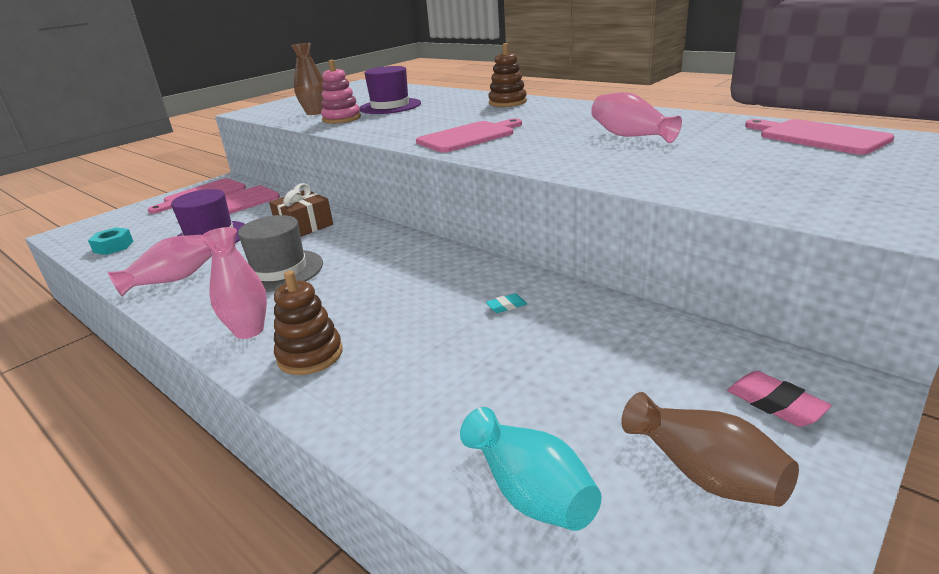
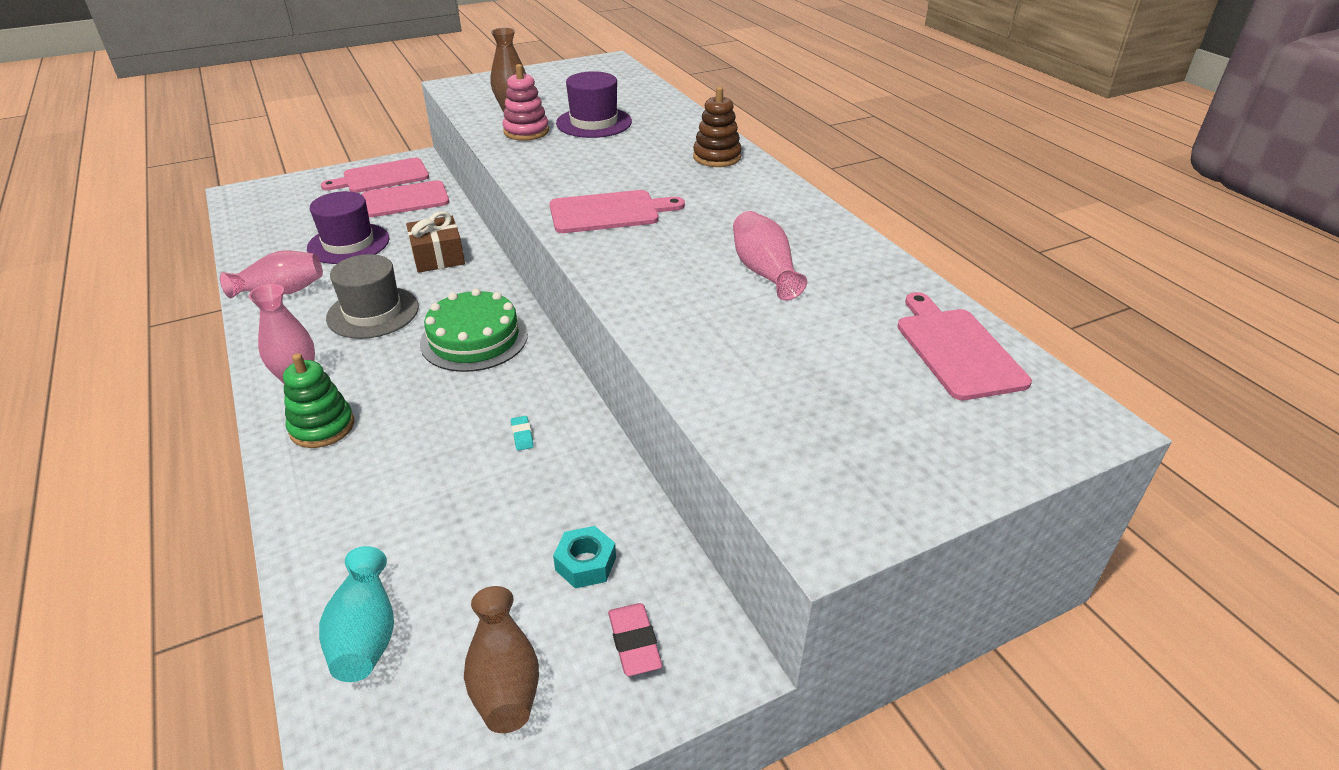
camera: 20 degrees right, 10 degrees up
turquoise nut [88,227,133,255] -> turquoise nut moved to [553,526,616,588]
brown stacking toy [274,271,343,375] -> green stacking toy [283,353,354,448]
turquoise eraser [486,293,527,313] -> turquoise eraser turned 75 degrees clockwise [511,416,534,451]
none -> green cake [420,288,528,372]

